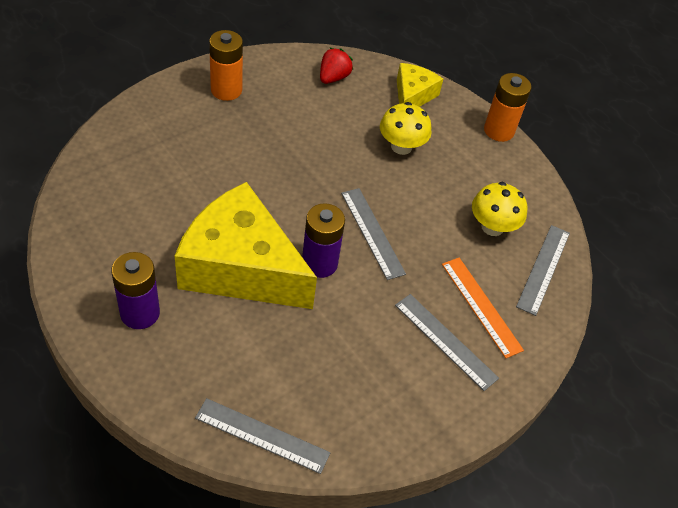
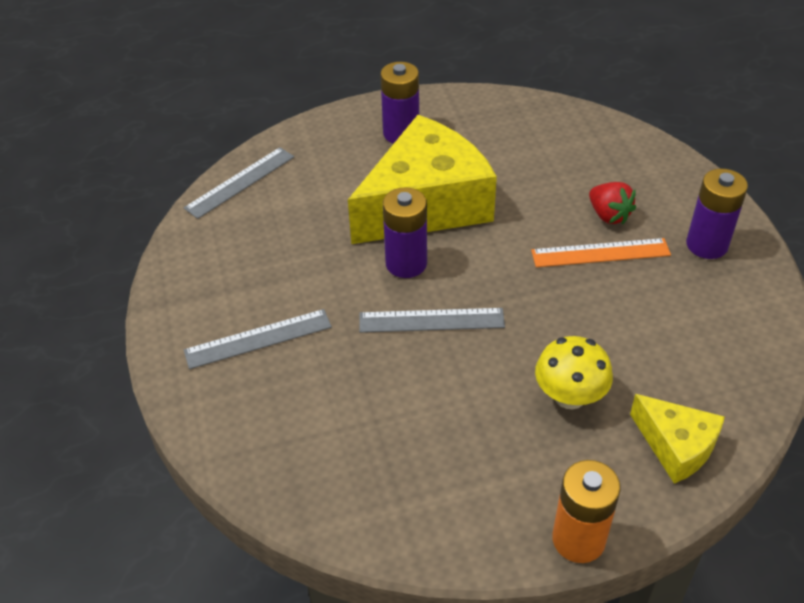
camera: 120 degrees right, 5 degrees down
orange battery [209,30,243,101] -> purple battery [686,169,748,259]
red strawberry [320,48,353,84] -> red strawberry moved to [589,182,636,224]
orange ruler [442,258,524,358] -> orange ruler moved to [531,238,671,267]
yellow mushroom [472,182,527,236] -> none
grey ruler [516,225,570,316] -> none

